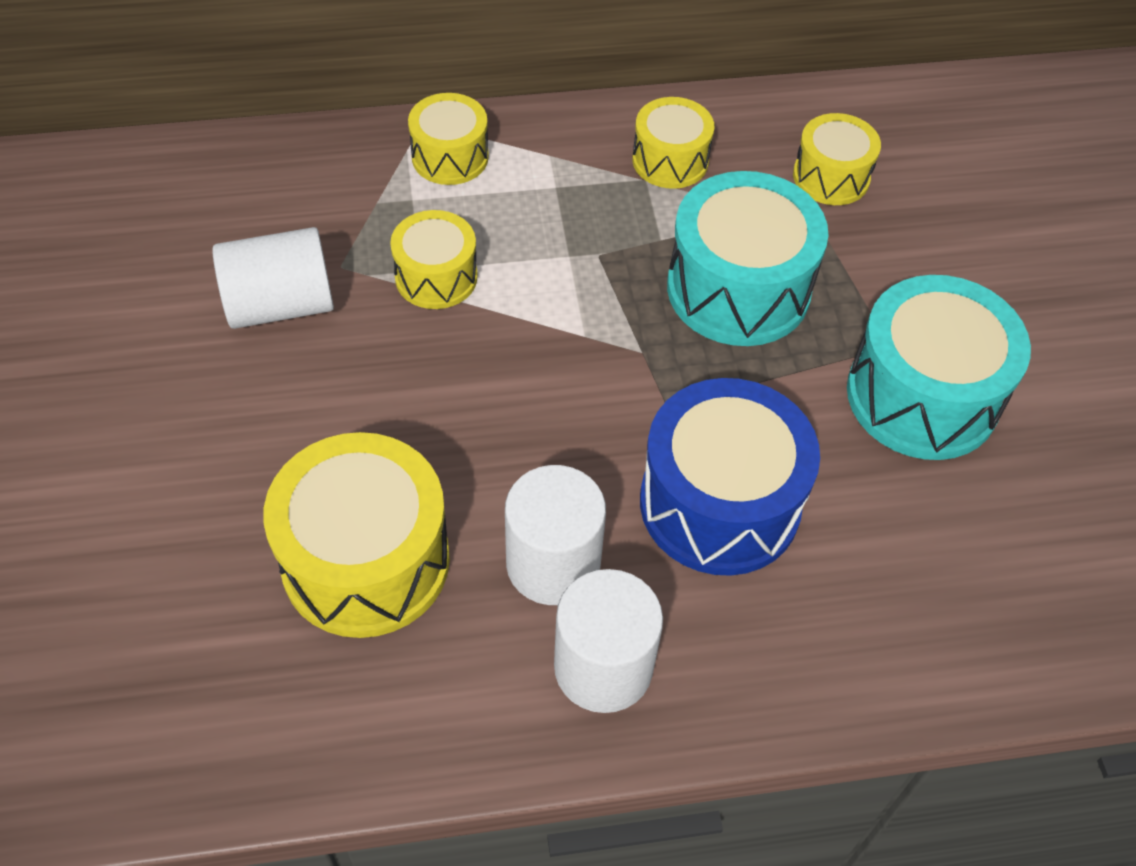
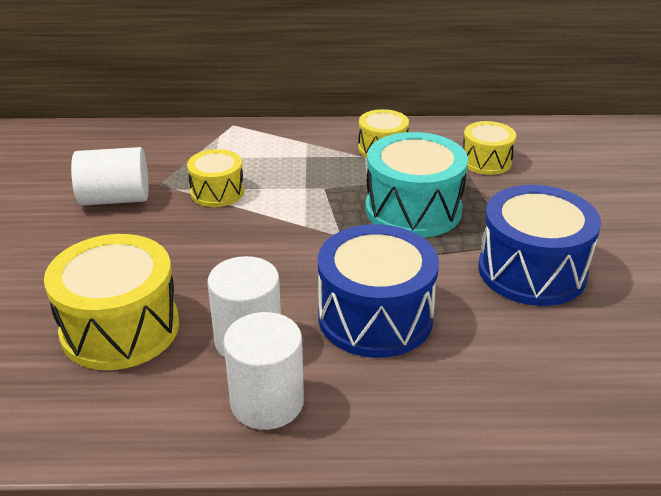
camera: 10 degrees right, 20 degrees down
yellow drum [408,93,489,185] -> none
turquoise drum [847,275,1031,460] -> blue drum [478,185,601,306]

